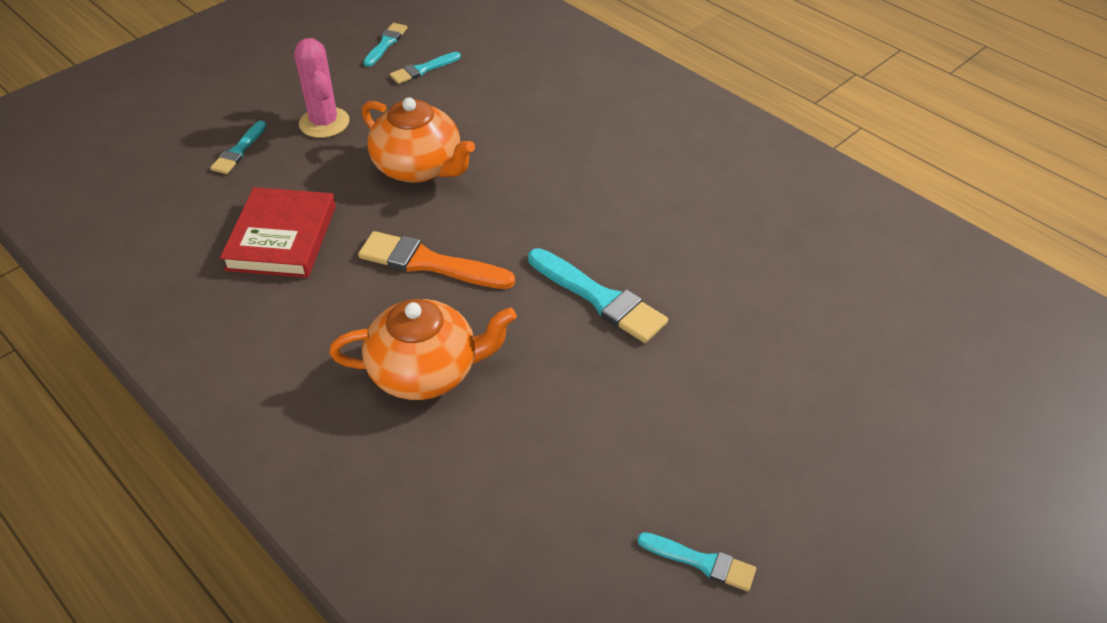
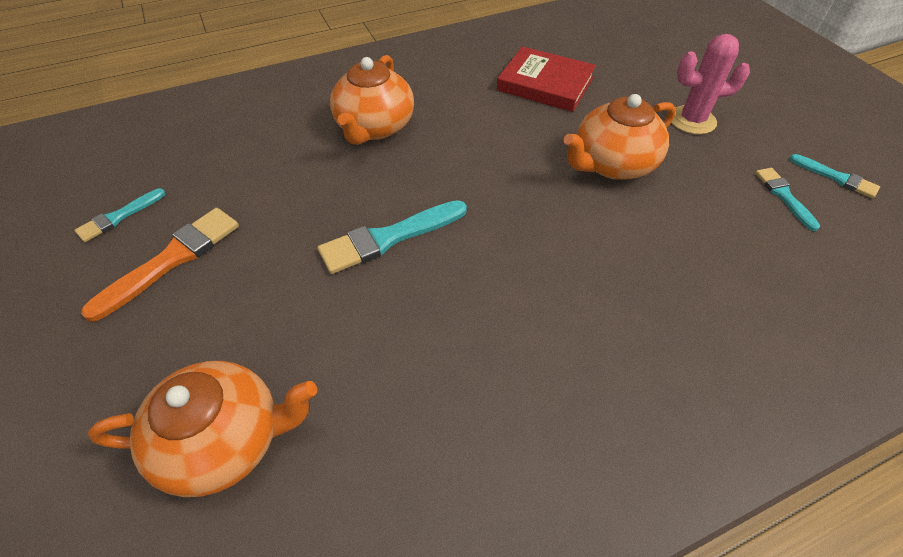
camera: 110 degrees right, 5 degrees up
turquoise brush [210,121,266,174] -> none
orange brush [358,231,515,289] -> orange brush moved to [81,208,239,321]
none -> orange teapot [88,361,317,497]

